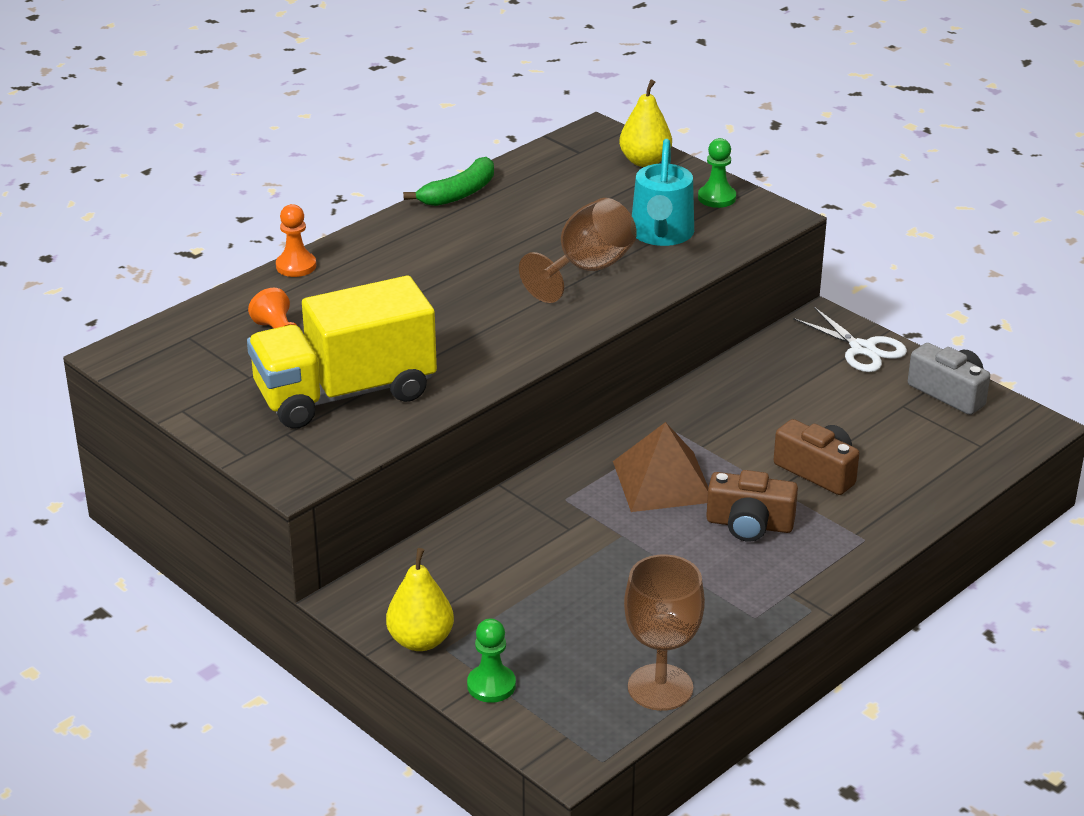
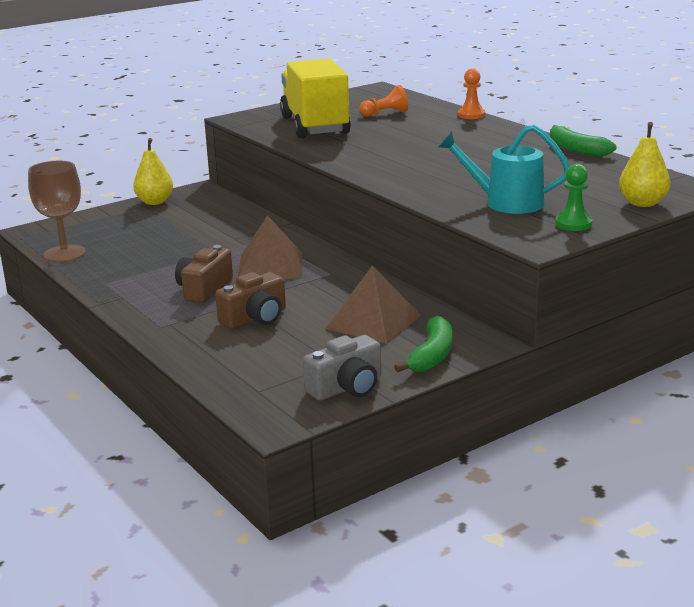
camera: 100 degrees right, 10 degrees down
green pawn [467,619,516,703] -> none
brown goblet [519,198,637,303] -> none
white scissors [793,307,907,372] -> green banana [394,316,453,372]
none -> brown pyramid [325,266,421,344]

